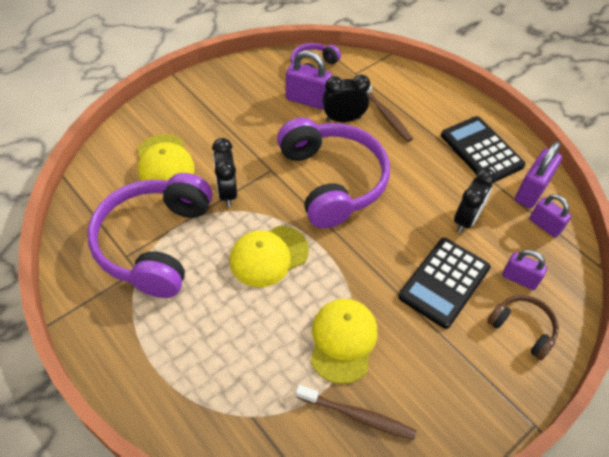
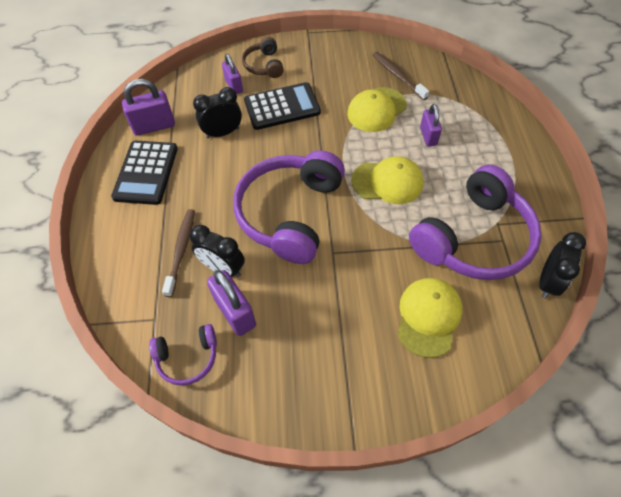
camera: 140 degrees left, 5 degrees up
black clock [212,138,237,207] -> black clock moved to [539,232,586,299]
purple padlock [529,194,571,238] -> purple padlock moved to [420,104,442,147]

